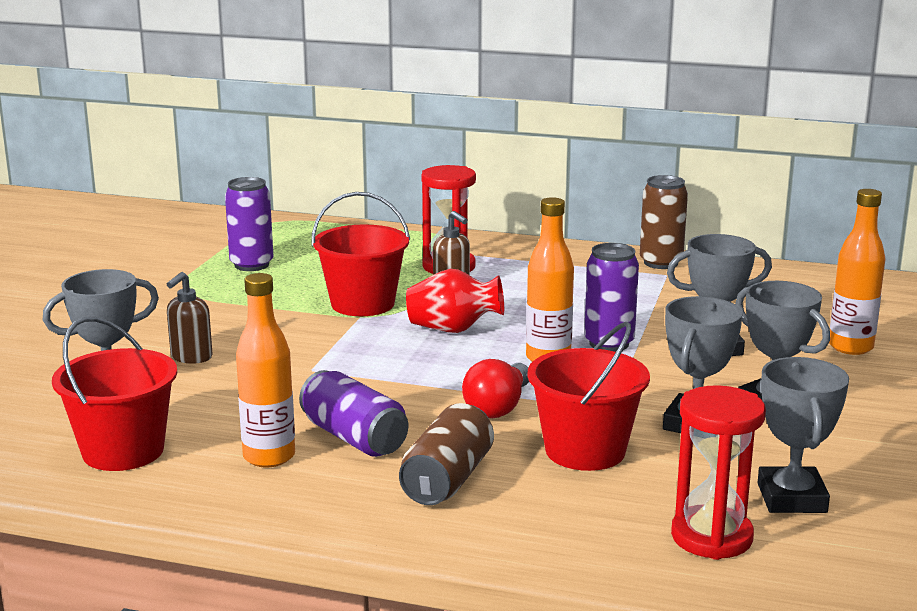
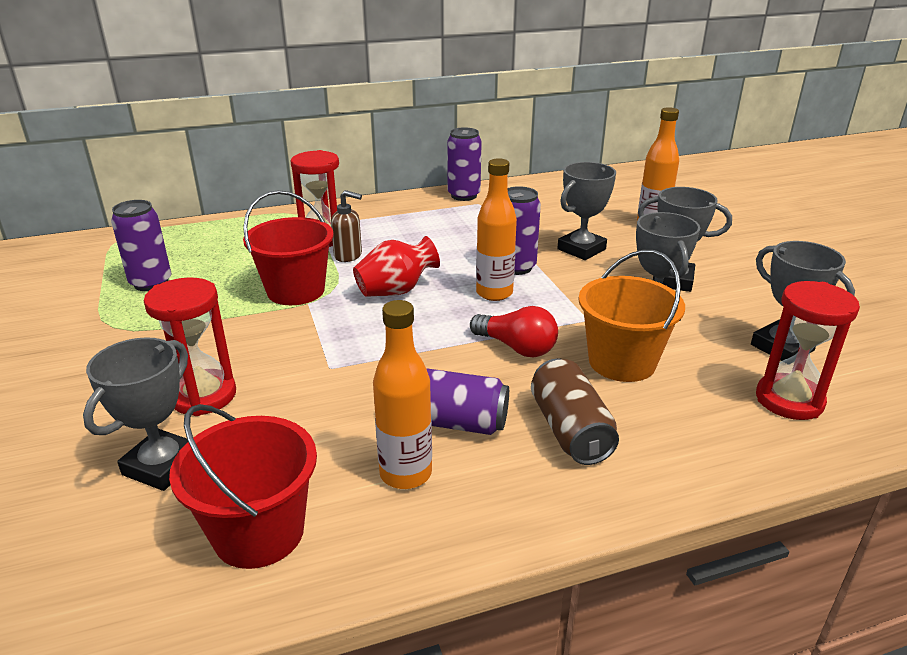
camera: 35 degrees left, 10 degrees up
brown soap dispenser [167,272,213,364] -> red hourglass [144,277,236,416]
red light bulb [462,359,529,418] -> red light bulb turned 45 degrees counterclockwise [470,306,558,357]
red bucket [527,322,650,471] -> orange bucket [579,250,685,382]
brown can [640,175,688,269] -> purple can [447,127,482,201]

